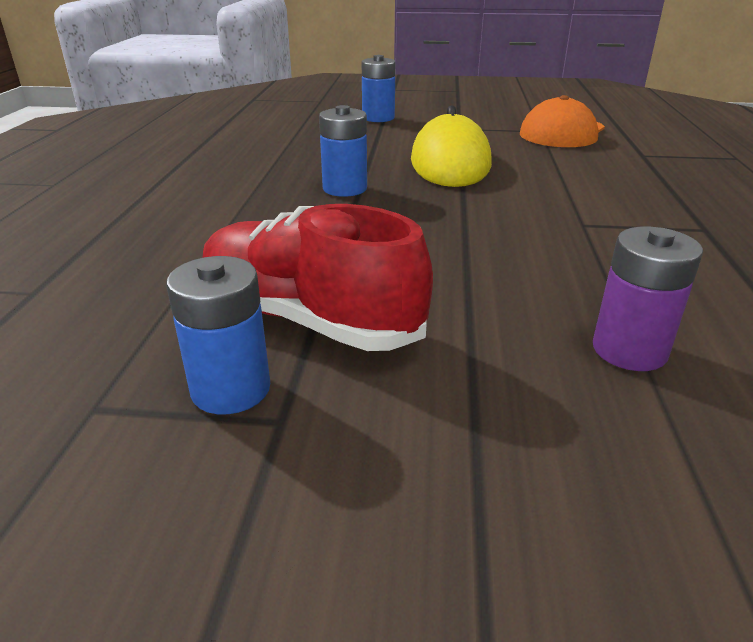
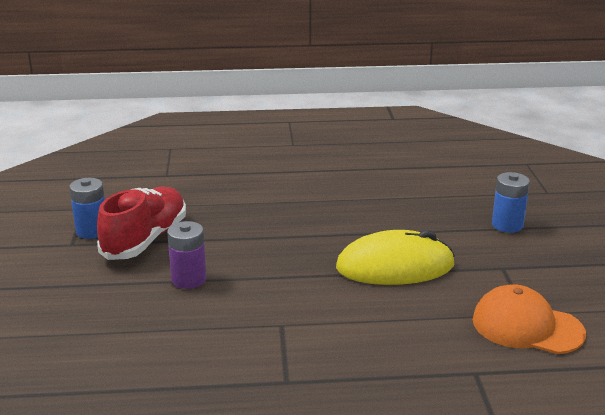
camera: 80 degrees right, 5 degrees down
blue battery [319,105,367,197] -> none
purple battery [593,227,703,371] -> purple battery moved to [167,221,206,289]

